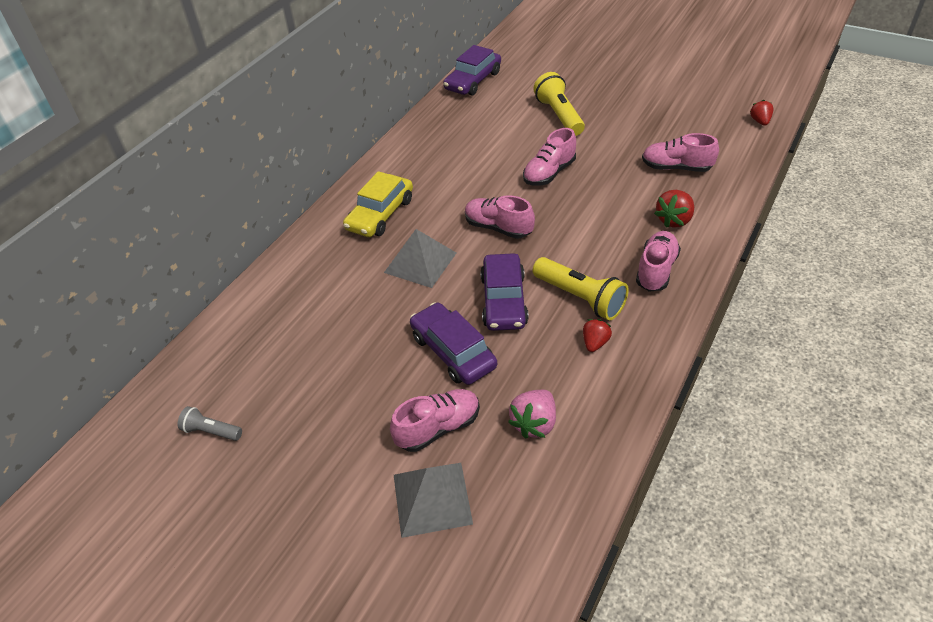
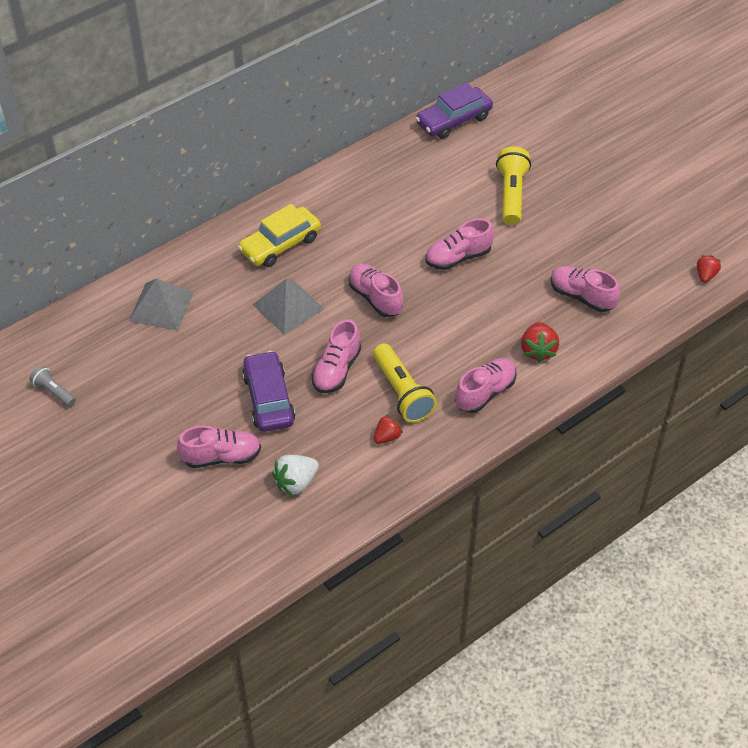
camera: 20 degrees right, 5 degrees up
grey pyramid [394,463,473,538] -> grey pyramid moved to [129,278,194,331]
purple car [480,253,529,331] -> pink shoe [311,319,361,393]
pink strawberry [508,390,556,438] -> white strawberry [272,455,319,496]
red strawberry [654,190,694,228] -> red strawberry turned 60 degrees counterclockwise [521,322,559,363]

